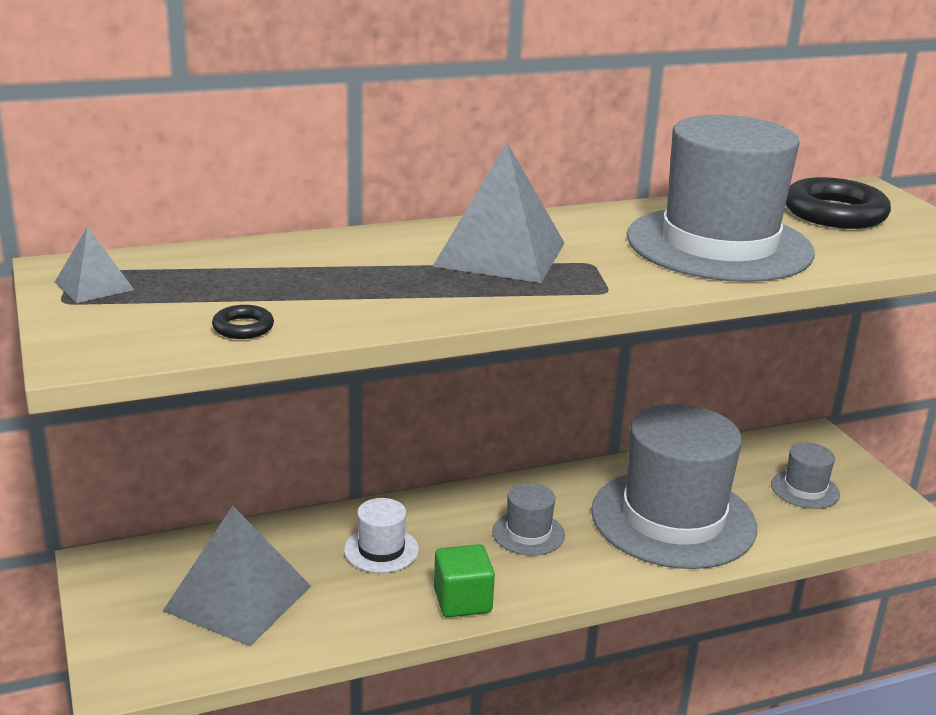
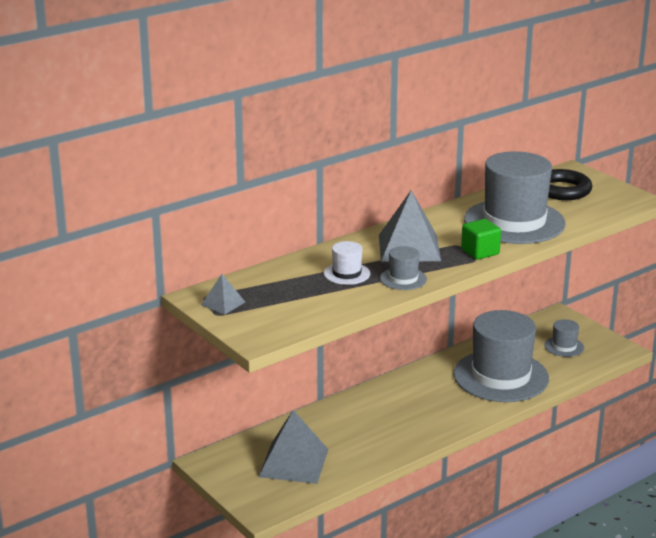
camera: 15 degrees left, 0 degrees up
black ring [212,305,274,339] -> none
white hat [344,498,419,573] -> white hat moved to [324,241,370,285]
green cube [434,544,495,617] -> green cube moved to [461,219,501,260]
grey hat [492,483,565,555] -> grey hat moved to [380,246,427,290]

